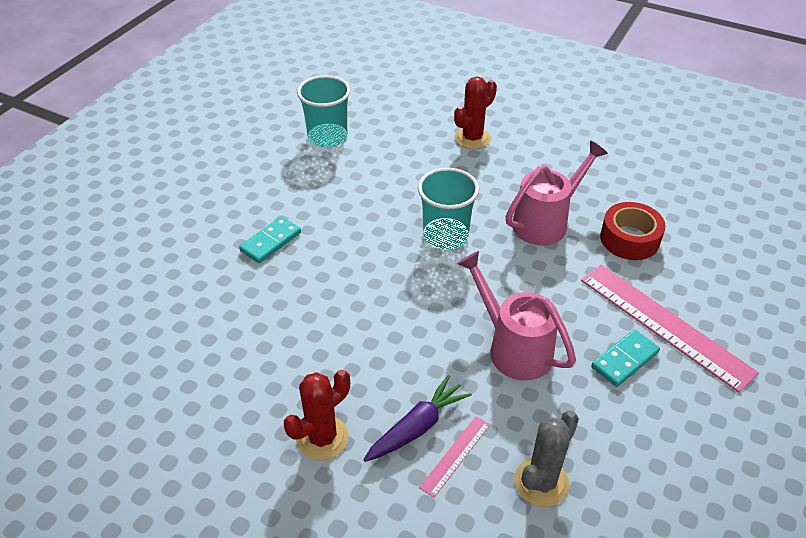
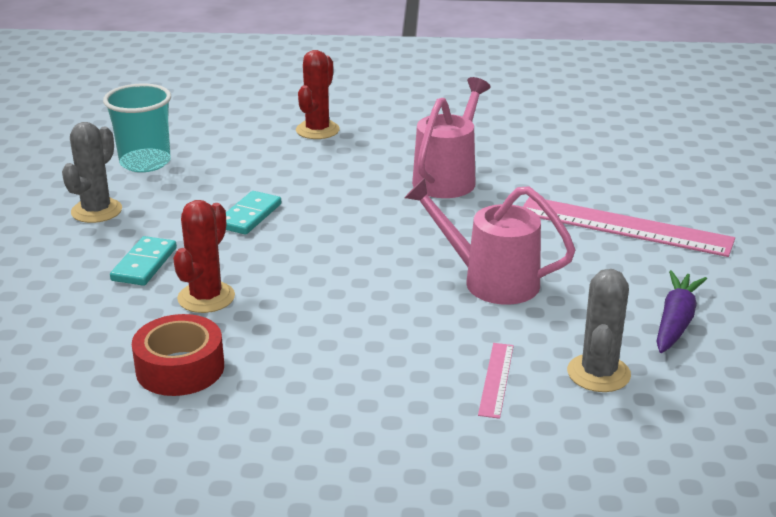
camera: 25 degrees left, 15 degrees down
red cactus [284,370,350,461] -> red cactus moved to [173,200,235,313]
purple carrot [363,375,472,462] -> purple carrot moved to [657,270,707,353]
turquoise cup [418,168,479,249] -> none
turquoise domino [591,329,660,387] -> turquoise domino moved to [226,191,281,235]
red tape [600,202,666,260] -> red tape moved to [132,314,224,396]
none -> grey cactus [62,122,122,223]

